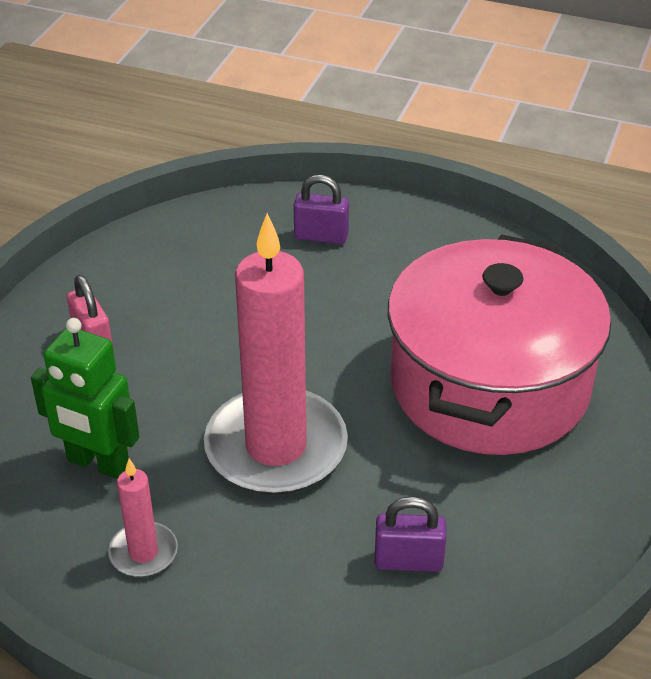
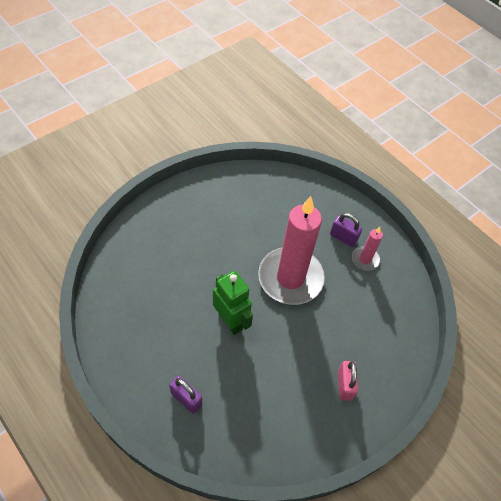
camera: 155 degrees left, 15 degrees up
green robot [31,318,140,479] -> green robot moved to [213,271,253,335]
purple padlock [375,496,447,572] -> purple padlock moved to [330,213,362,247]
pink pot [388,234,611,455] -> none

